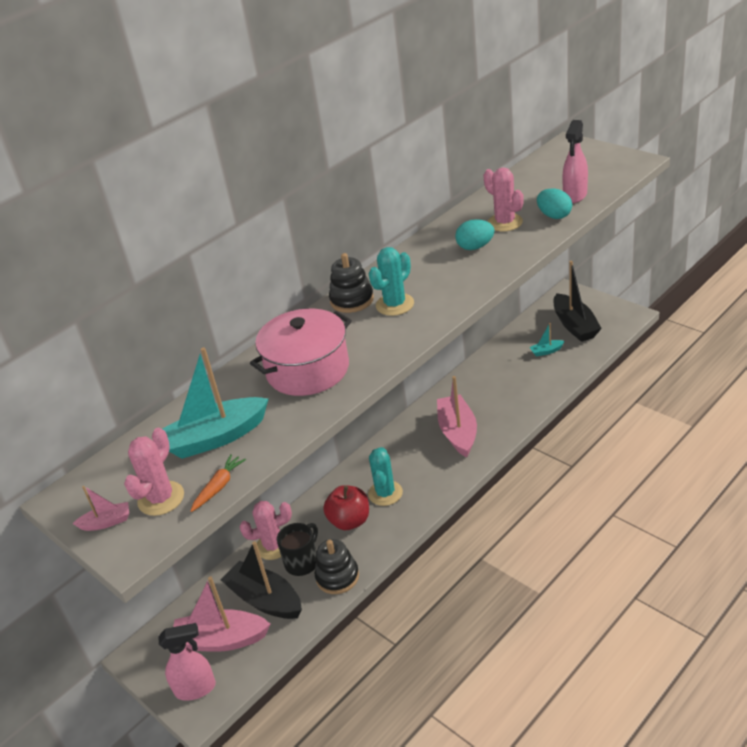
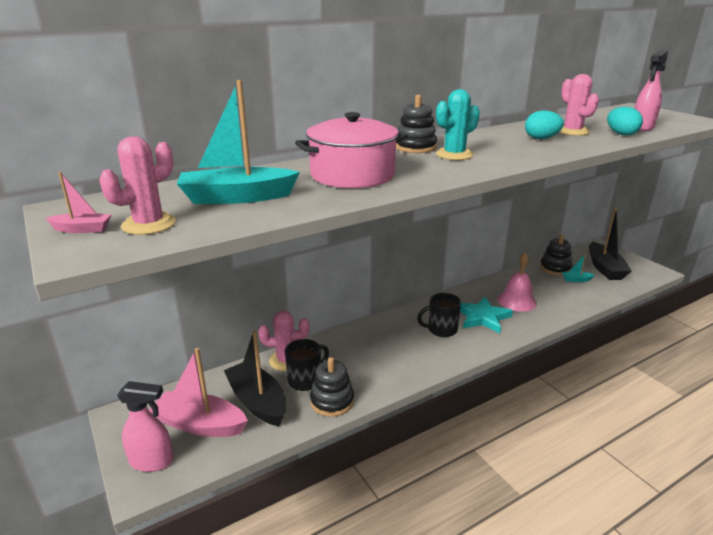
camera: 10 degrees right, 10 degrees down
orange carrot [191,454,246,512] -> none
red apple [323,485,369,530] -> none
turquoise cactus [368,447,403,506] -> none
pink boat [437,376,477,457] -> turquoise star [460,297,513,333]
none -> black mug [417,293,461,337]
none -> pink bell [498,252,537,312]
none -> black stacking toy [540,235,572,275]

